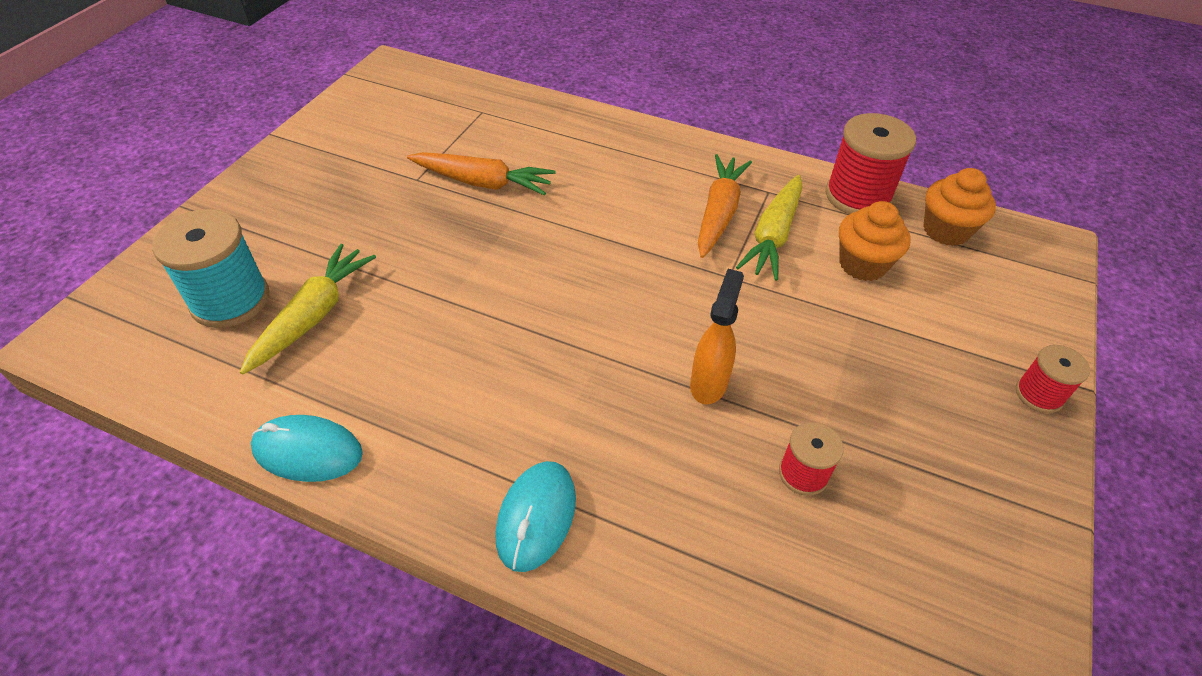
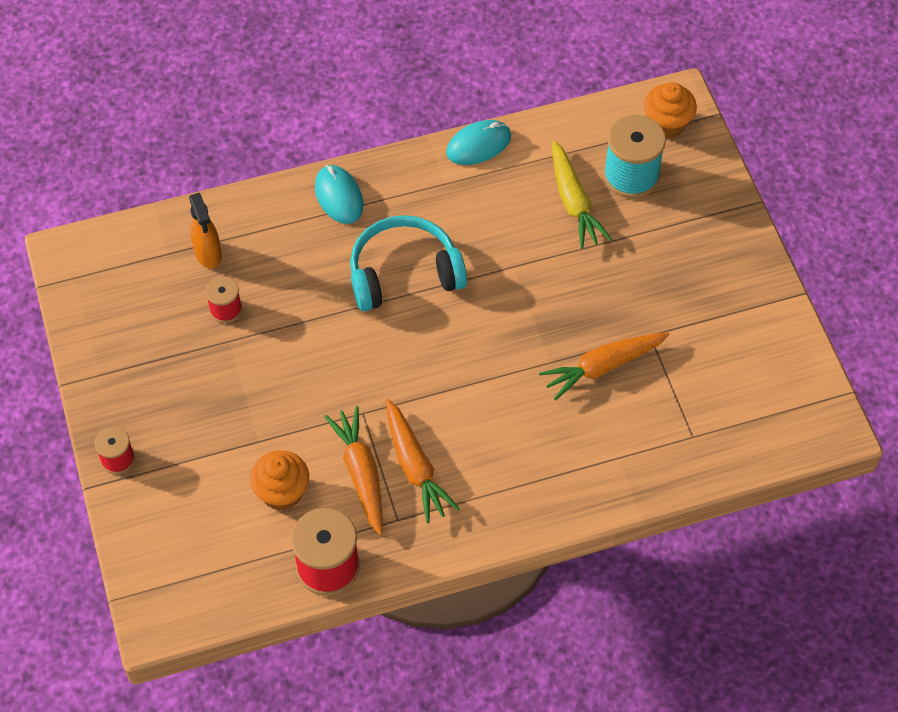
camera: 140 degrees right, 10 degrees up
orange spray bottle [690,269,744,405] -> orange spray bottle moved to [189,193,222,269]
yellow carrot [736,175,803,281] -> orange carrot [324,406,383,535]
orange cupcake [923,168,996,246] -> orange cupcake moved to [644,82,697,138]
none -> turquoise headphones [350,215,467,311]

